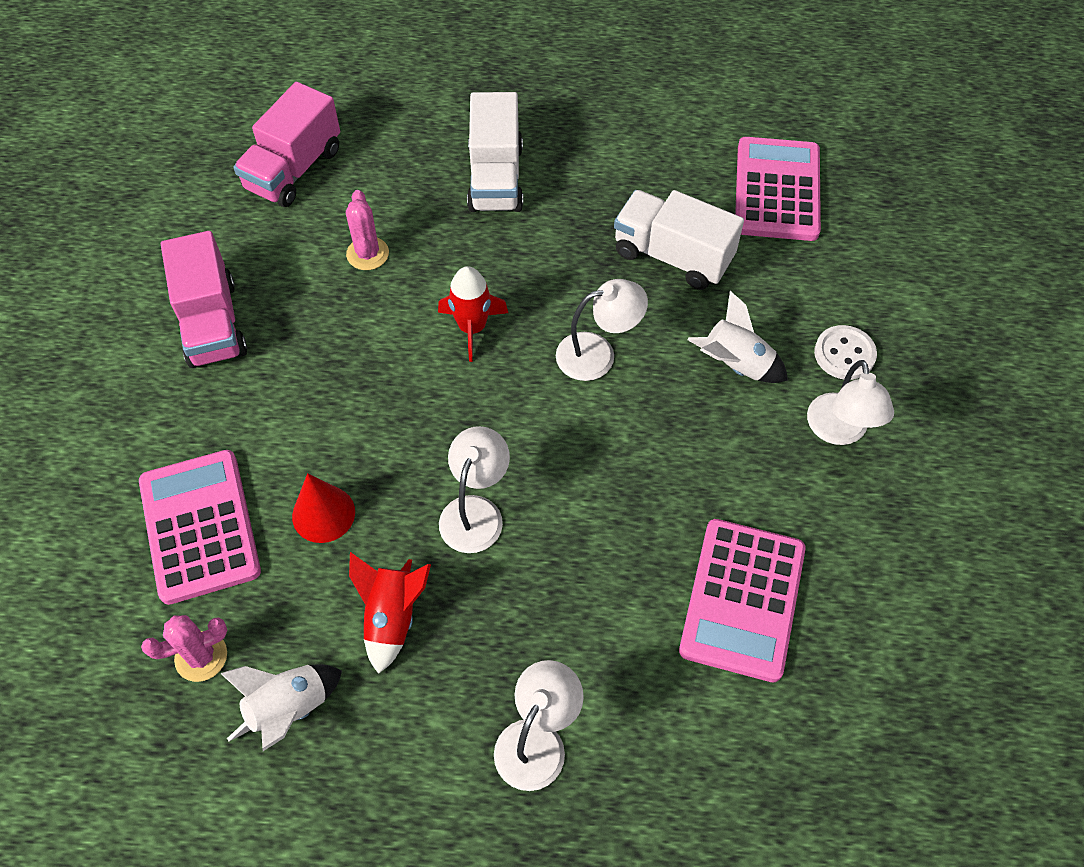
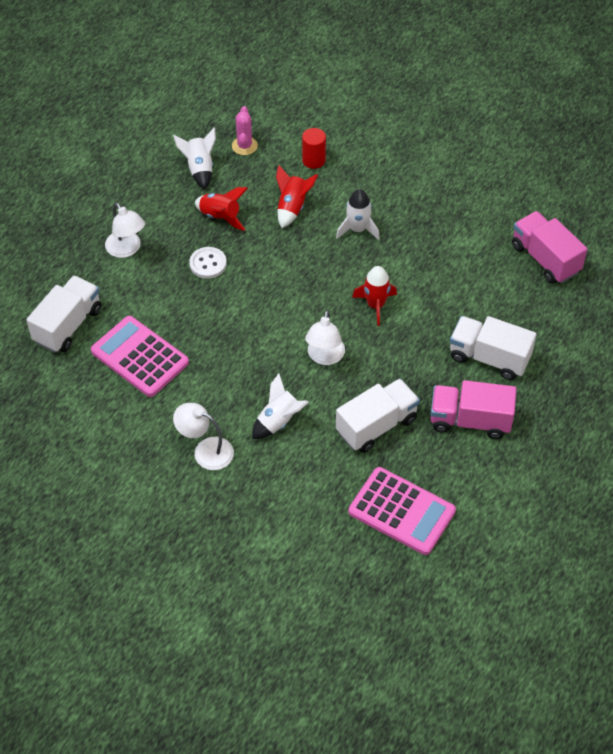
camera: 115 degrees right, 5 degrees down
pink calculator [139,450,261,605] -> red cylinder [302,128,326,169]
pink truck [161,231,247,368] -> pink truck moved to [431,380,517,439]
red cone [292,473,355,543] -> red rocket [276,165,318,228]
pink cactus [346,190,389,270] -> none
white lamp [439,426,510,553] -> none
white button [814,325,877,380] -> white button moved to [189,247,227,279]
none -> white truck [26,275,101,353]
none -> white rocket [336,189,380,240]

